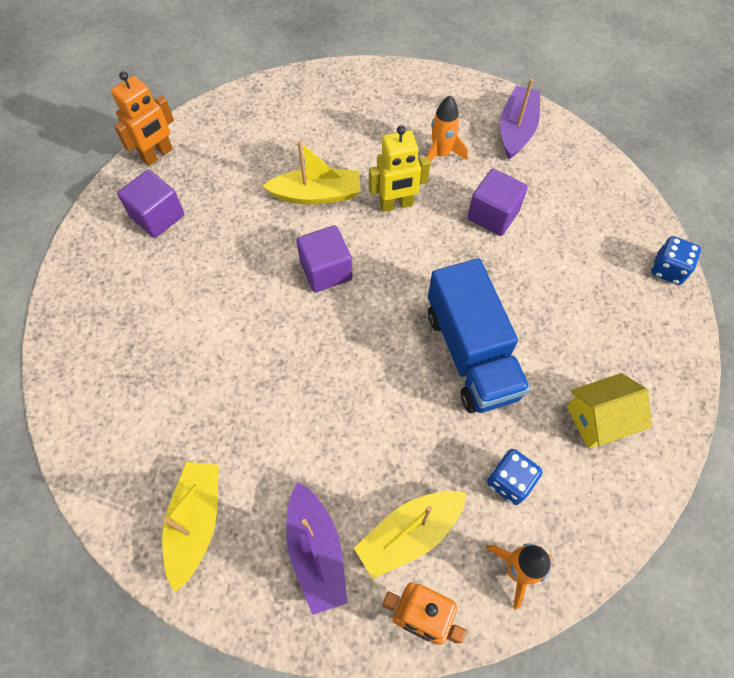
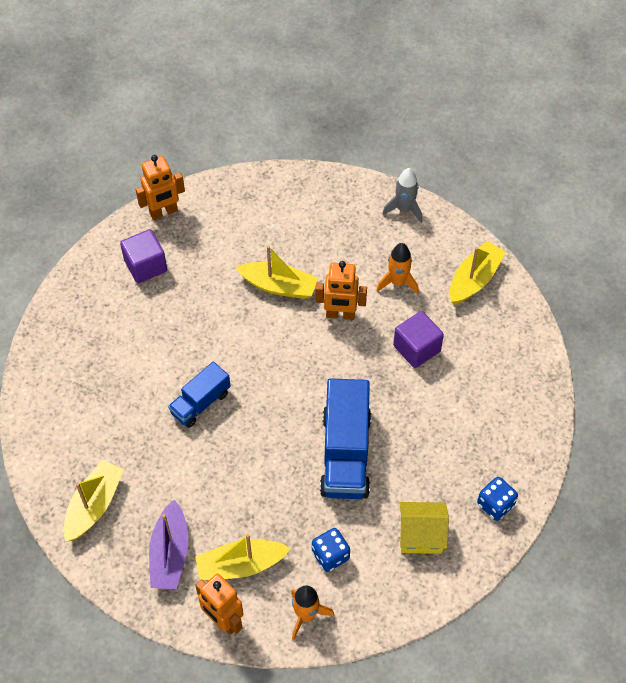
camera: 20 degrees right, 5 degrees down
purple cube [296,225,352,292] -> none
yellow robot [369,125,430,212] -> orange robot [315,261,367,320]
purple boat [500,78,540,159] -> yellow boat [450,241,506,305]
blue dice [651,236,701,285] -> blue dice moved to [477,477,518,521]
none -> blue truck [168,362,231,428]
none -> grey rocket [382,168,422,223]

